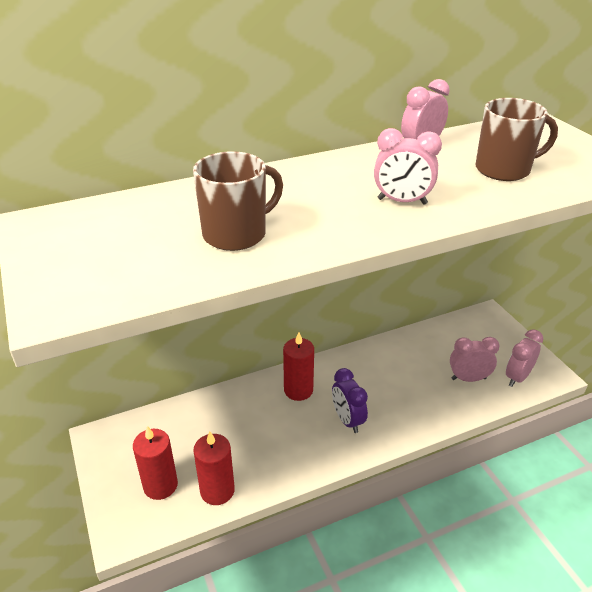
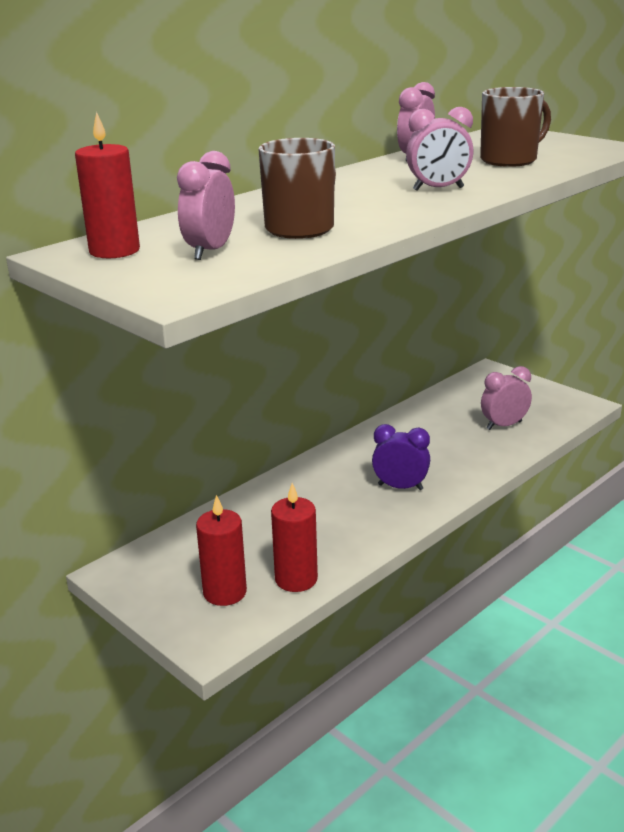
camera: 20 degrees left, 10 degrees down
red candle [283,332,314,401] -> red candle moved to [75,112,140,258]
purple clock [332,368,368,433] -> purple clock turned 150 degrees clockwise [372,424,430,490]
pink clock [506,329,543,387] -> pink clock moved to [177,151,235,260]

